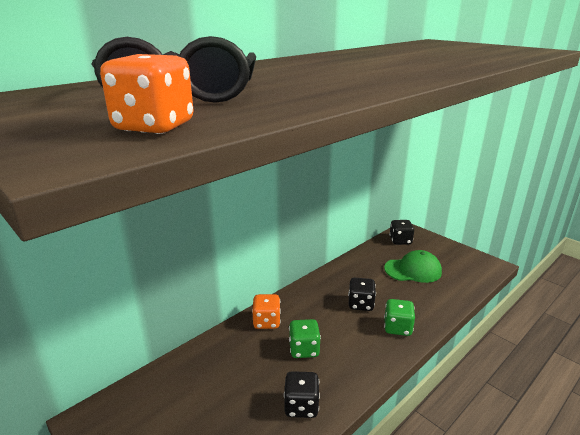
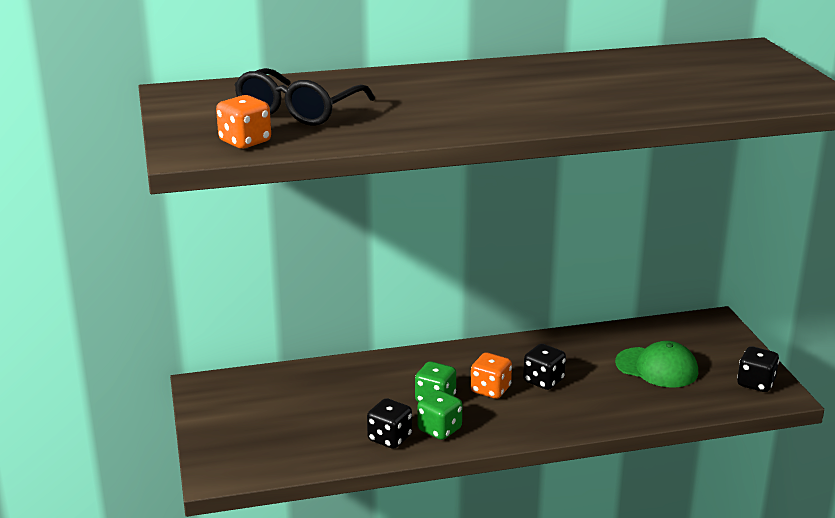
camera: 30 degrees right, 0 degrees up
orange dice [252,294,281,329] -> orange dice moved to [470,353,512,399]
green dice [384,299,415,336] -> green dice moved to [418,390,462,440]
black dice [389,220,414,245] -> black dice moved to [737,346,779,392]

